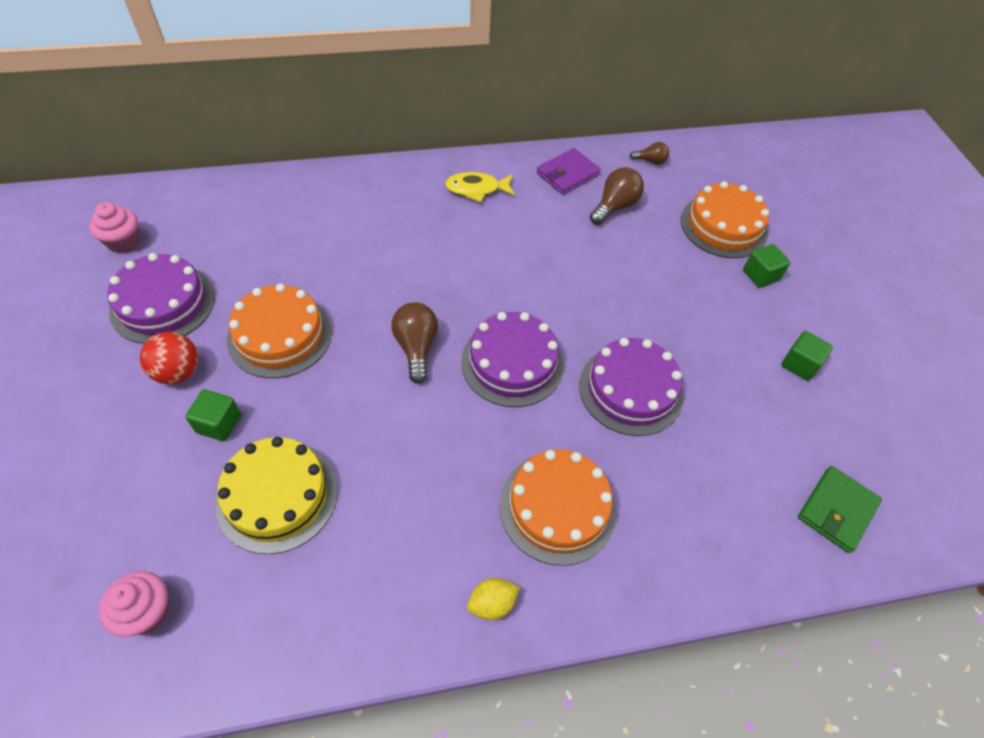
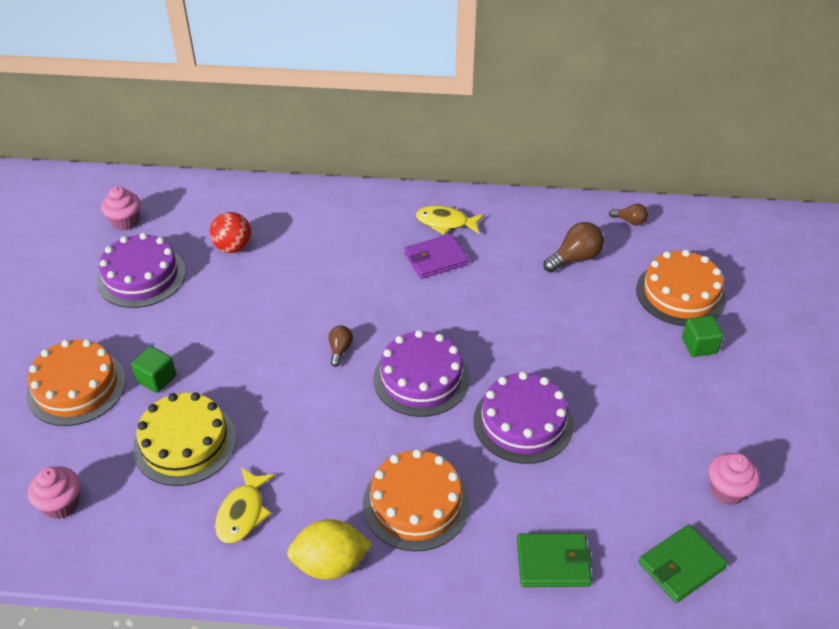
camera: 20 degrees right, 10 degrees down
red ball [140,332,198,384] -> red ball moved to [210,212,252,253]
orange cake [227,284,332,378] -> orange cake moved to [26,339,126,426]
brown light bulb [391,303,438,384] -> brown light bulb [328,325,353,367], size x0.59
yellow lemon [467,578,520,620] -> yellow lemon [287,519,372,580], size x1.71
purple wallet [537,148,601,195] -> purple wallet moved to [404,234,469,279]
green cube [781,331,833,381] -> none
none -> yellow fish [215,467,275,543]
none -> green wallet [517,533,592,587]
none -> pink cupcake [709,453,760,505]

